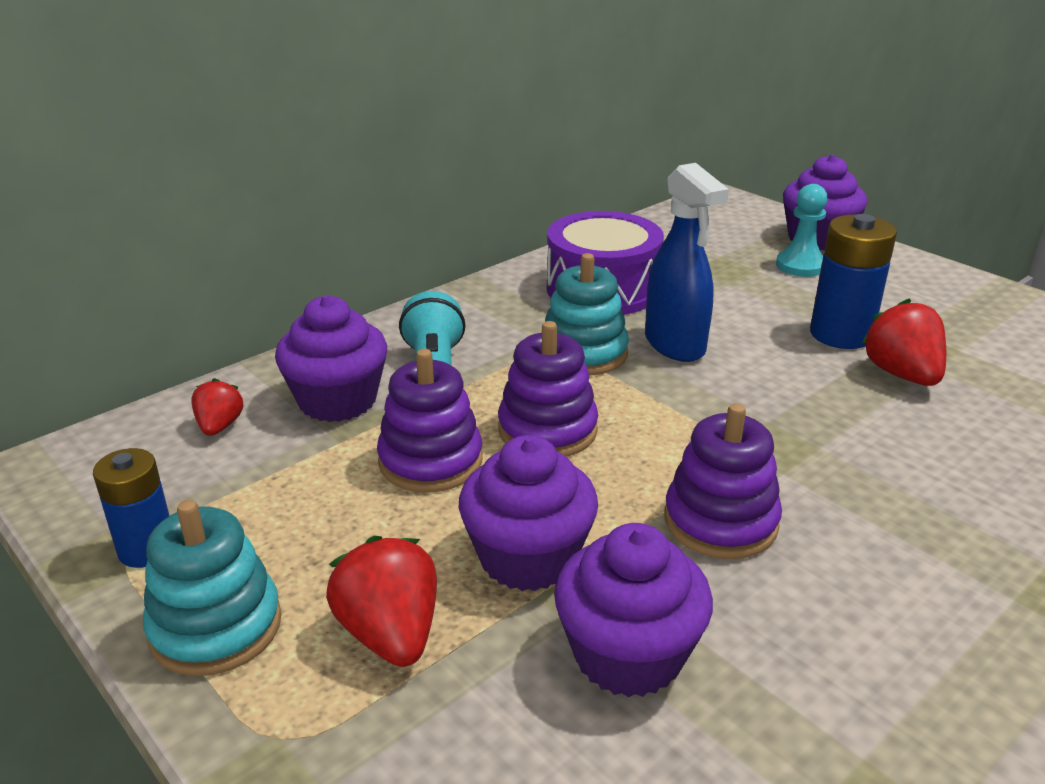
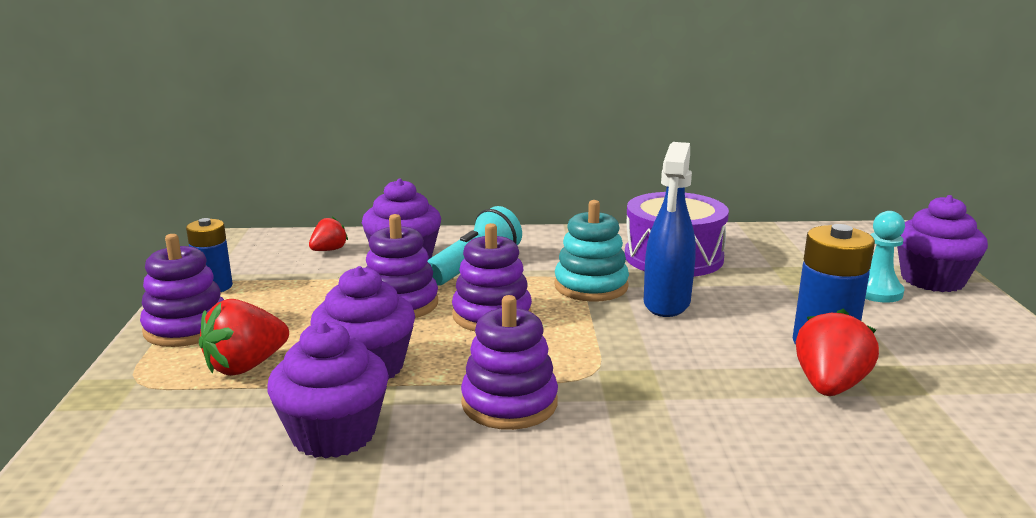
camera: 40 degrees right, 10 degrees down
turquoise stacking toy [143,500,281,676] -> purple stacking toy [140,234,224,347]
red strawberry [326,536,437,667] -> red strawberry turned 150 degrees counterclockwise [199,299,289,376]

